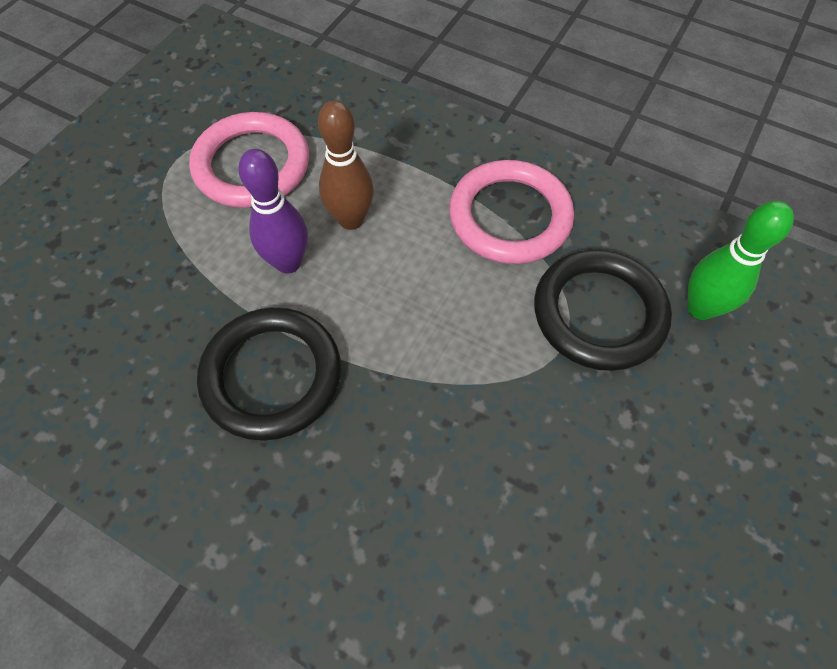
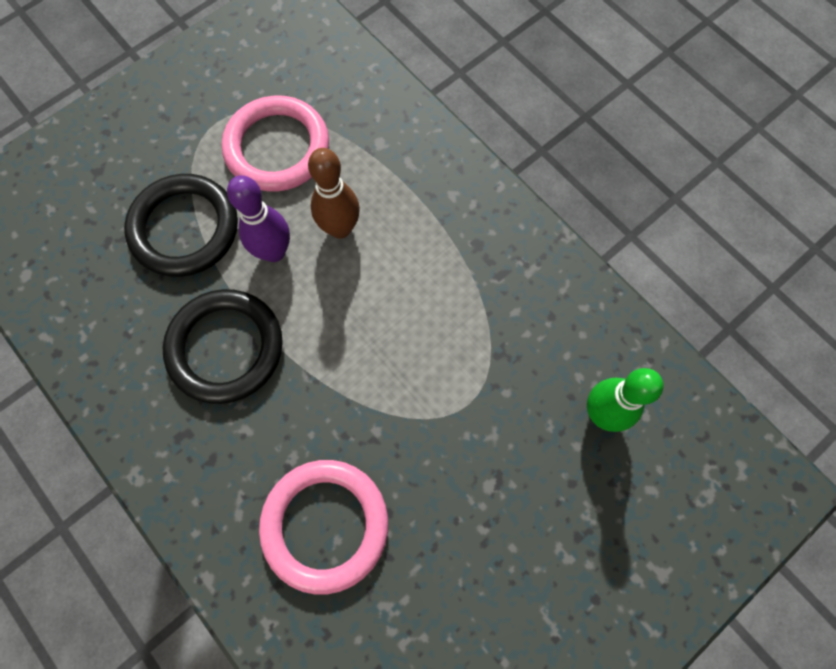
camera: 20 degrees right, 10 degrees up
pink ring [449,160,574,264] -> pink ring moved to [259,460,388,595]
black ring [534,249,672,371] -> black ring moved to [124,174,238,277]

